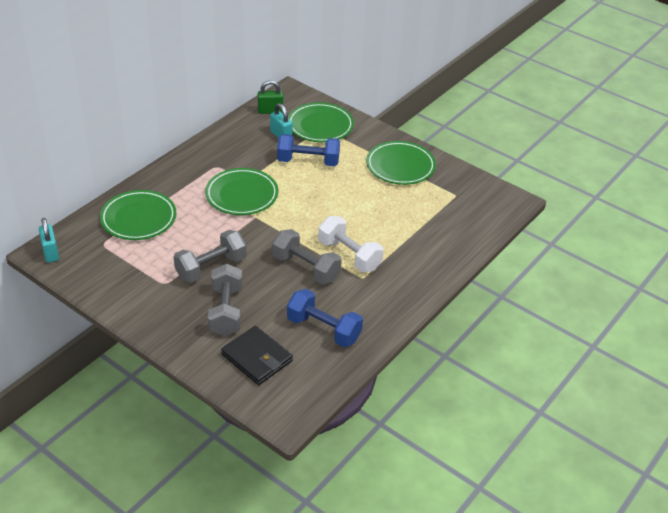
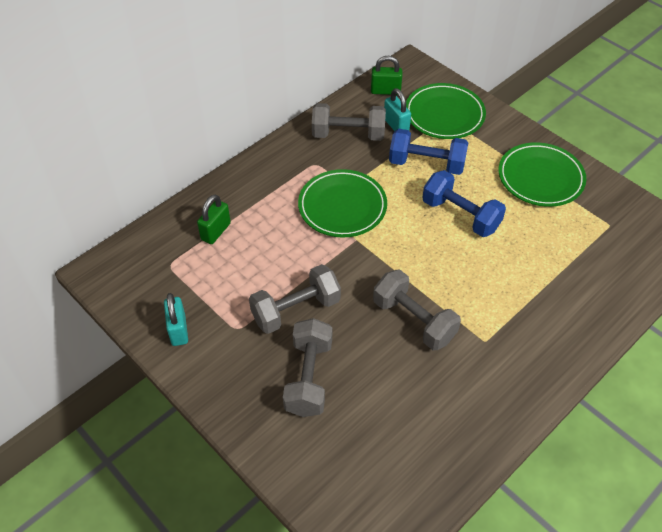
camera: 10 degrees right, 10 degrees up
turquoise padlock [39,218,59,263] -> turquoise padlock moved to [164,293,188,346]
green plate [100,190,176,240] -> green padlock [197,194,231,244]
black wallet [221,326,293,385] -> none
blue dumbbell [287,289,363,347] -> blue dumbbell moved to [422,170,506,237]
white dumbbell [318,216,384,272] -> none
none -> grey dumbbell [312,103,386,141]

